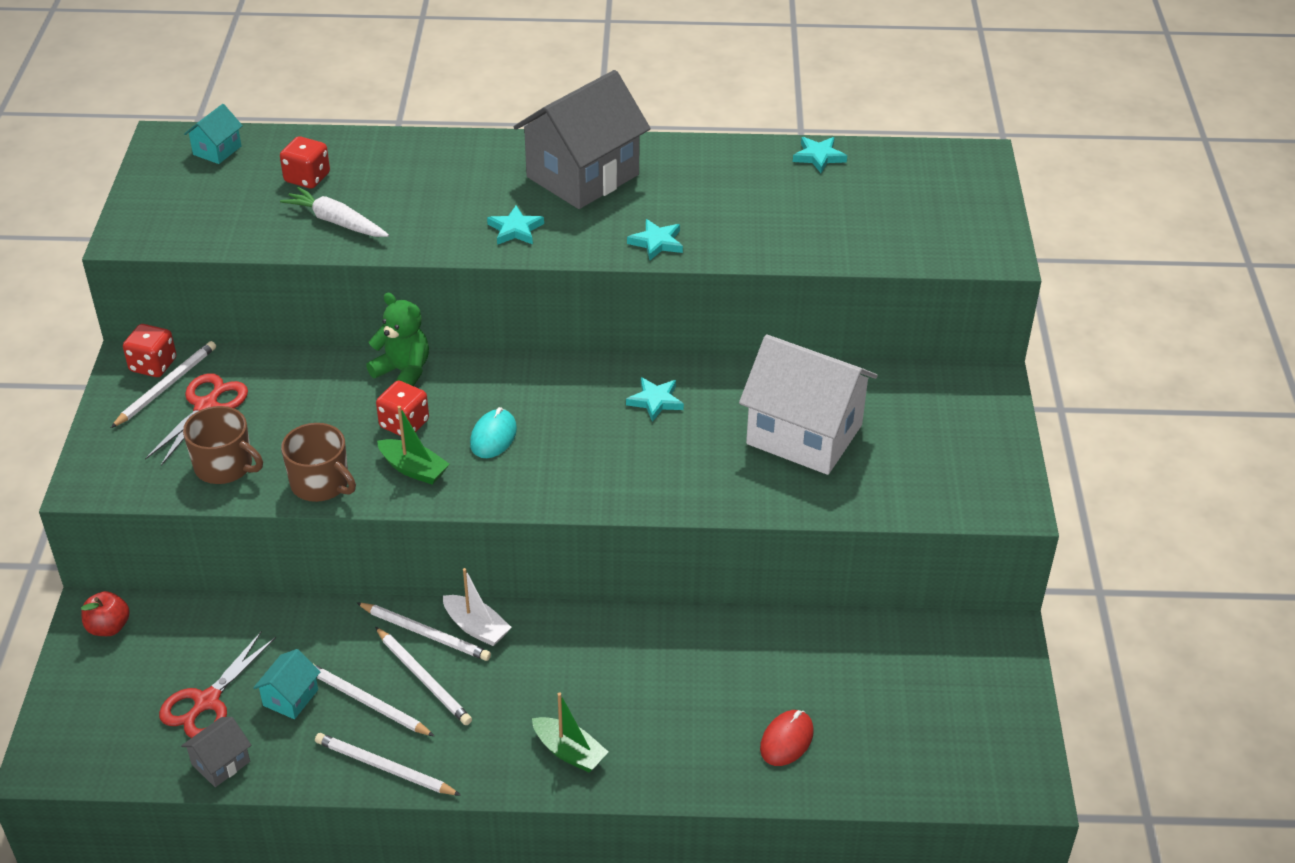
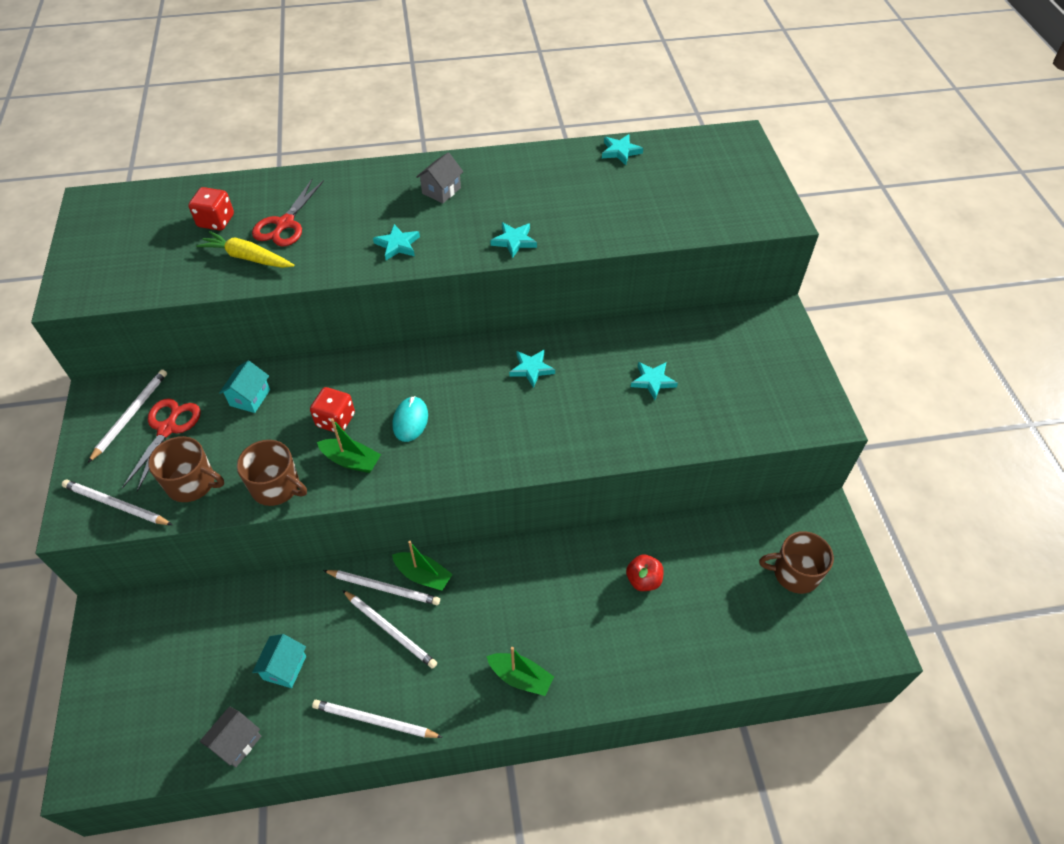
camera: 10 degrees left, 10 degrees up
red apple [81,591,130,636] -> red apple moved to [626,554,664,591]
red dice [123,324,176,377] -> none
red scissors [159,631,276,738] -> red scissors moved to [252,179,324,246]
turquoise house [184,104,243,164] -> turquoise house moved to [219,361,270,413]
white carrot [280,187,389,237] -> yellow carrot [196,231,294,268]
white pencil [314,664,434,736] -> white pencil moved to [62,480,172,525]
green teddy bear [366,293,429,386] -> none
white boat [443,568,512,646] -> green boat [392,541,453,591]
grey house [514,70,651,209] -> grey house [416,152,463,203], size x0.44
white house [739,334,878,475] -> turquoise star [631,362,678,400]
red mouse [760,710,814,766] -> none
none -> brown mug [759,531,834,594]

